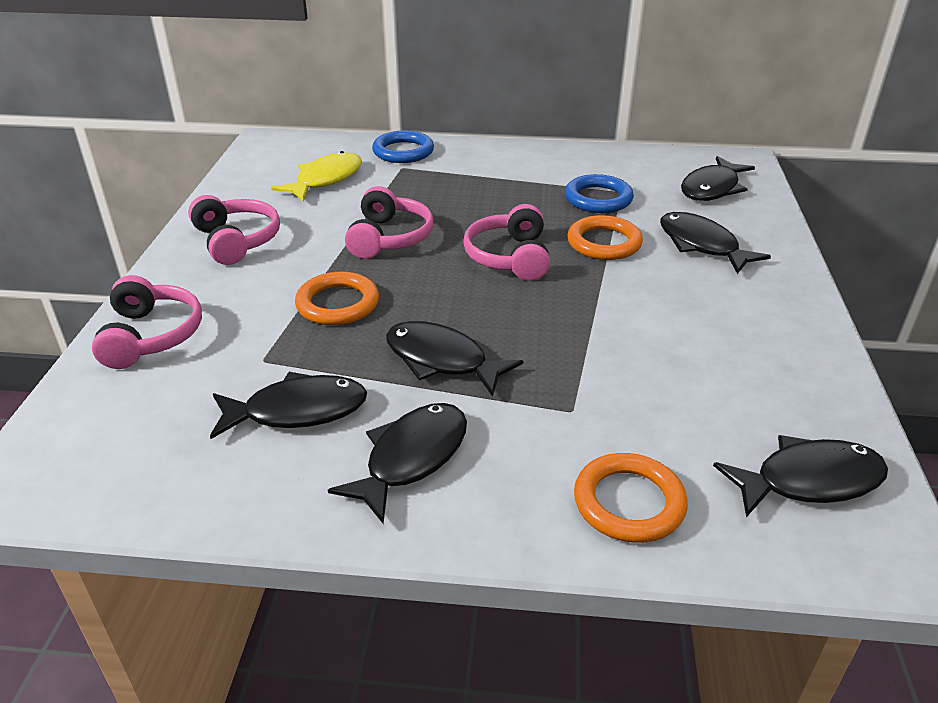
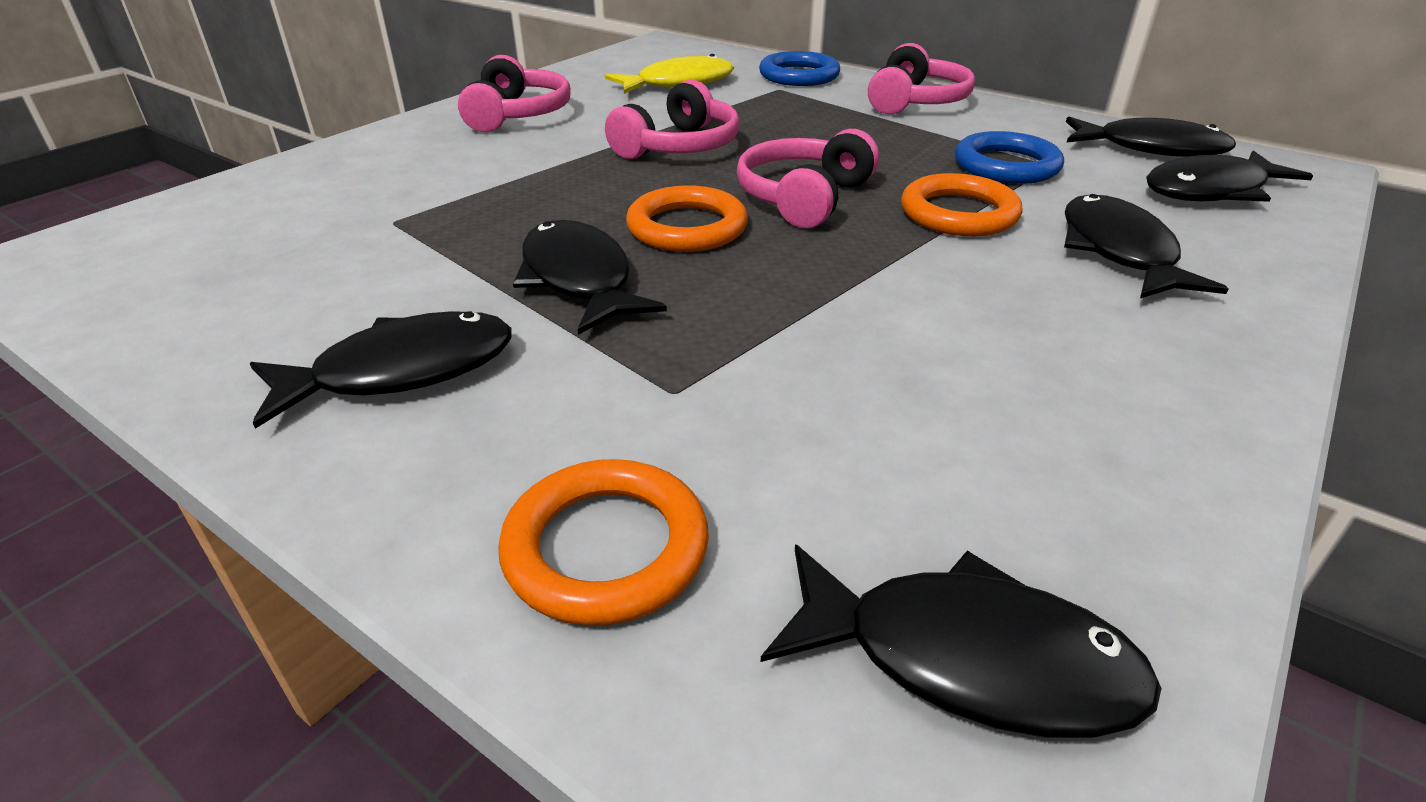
camera: 30 degrees right, 0 degrees up
pink headphones [92,275,202,369] -> pink headphones moved to [868,43,975,114]
black fish [210,372,367,439] -> black fish moved to [1066,117,1236,157]
orange ring [295,271,379,325] -> orange ring moved to [626,185,748,252]

